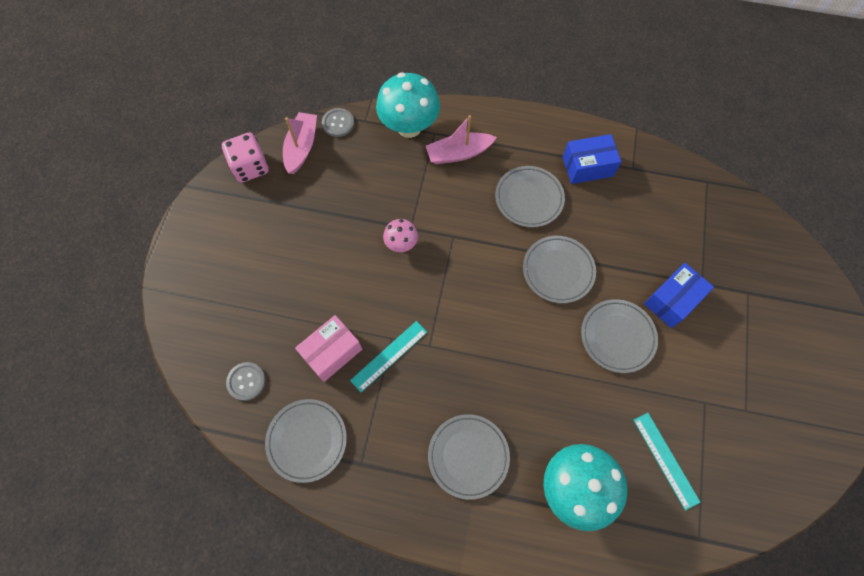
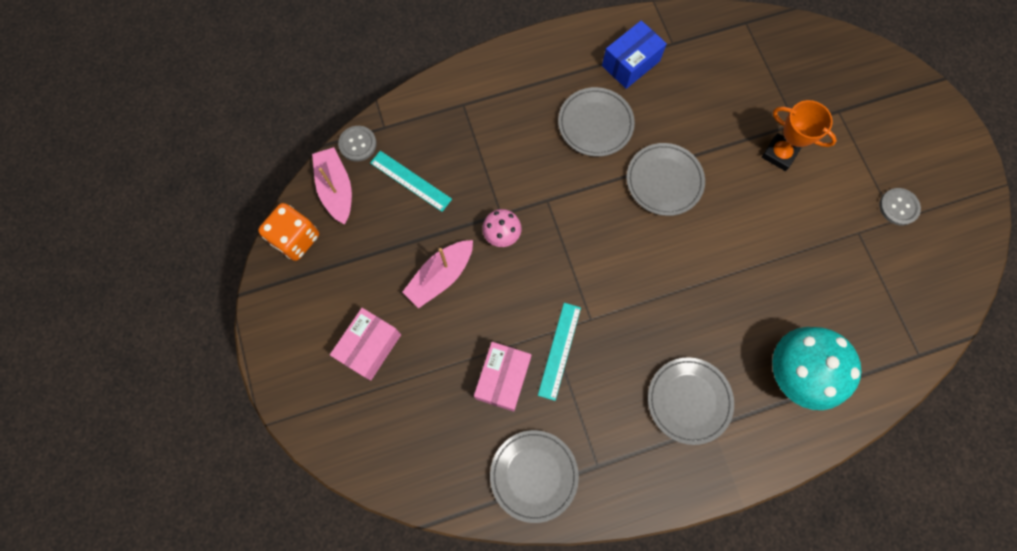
camera: 30 degrees left, 5 degrees up
pink dice [222,133,269,183] -> orange dice [258,203,319,261]
grey button [226,362,266,401] -> grey button moved to [879,188,921,225]
turquoise mushroom [376,72,440,138] -> none
pink boat [426,115,497,164] -> pink boat moved to [402,240,473,308]
grey plate [581,299,658,373] -> none
turquoise ruler [634,413,701,510] -> turquoise ruler moved to [370,151,452,212]
blue box [644,263,714,328] -> orange trophy [762,100,837,171]
none -> pink box [330,308,401,380]

